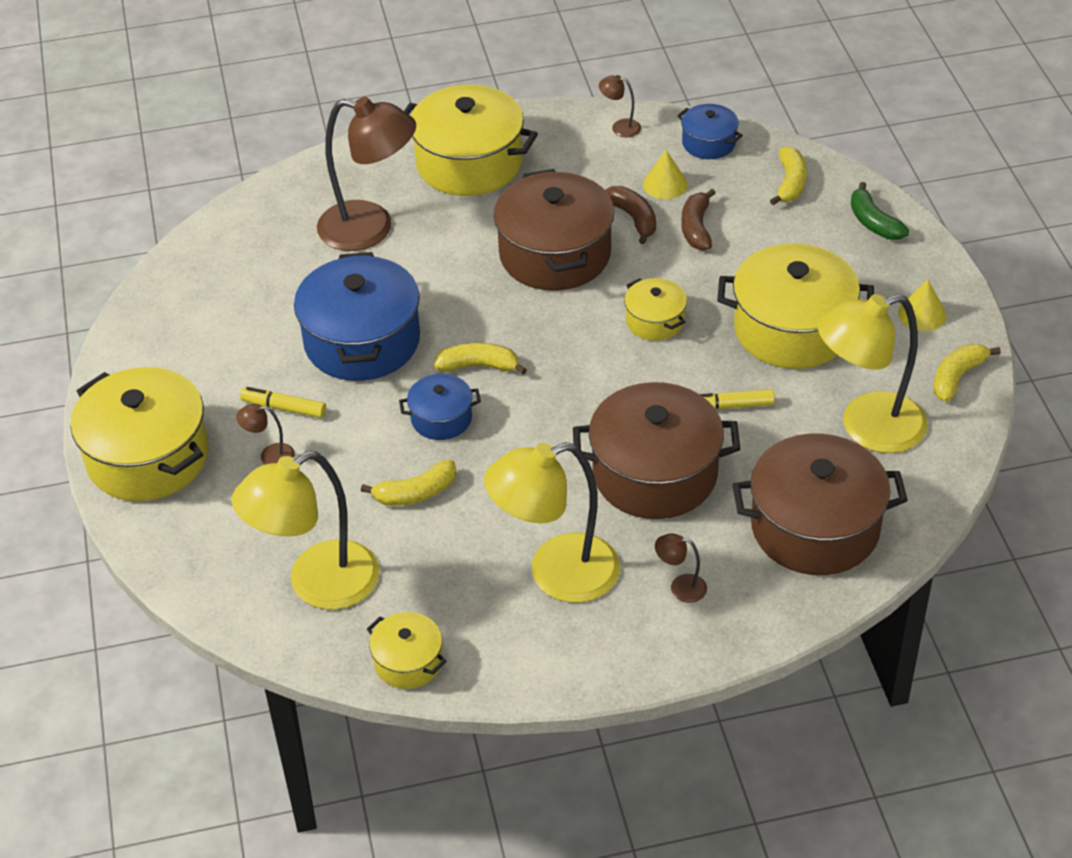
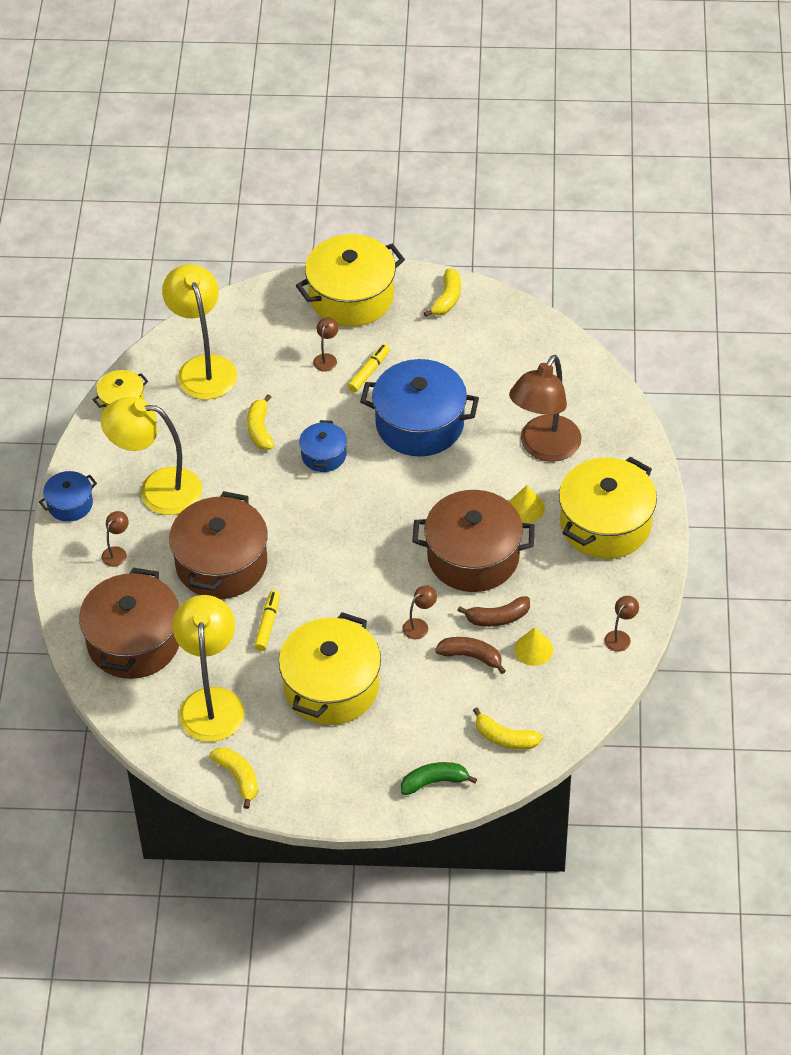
camera: 105 degrees right, 5 degrees up
yellow banana [434,343,527,374] -> yellow banana moved to [424,269,461,317]
yellow lamp [484,442,620,603] -> yellow lamp turned 75 degrees counterclockwise [101,397,202,515]
yellow pot [624,278,687,341] -> none
blue pot [677,104,743,159] -> blue pot moved to [39,471,97,522]
yellow cone [898,279,946,331] -> yellow cone moved to [509,485,545,523]
none -> brown lamp [402,586,437,639]

